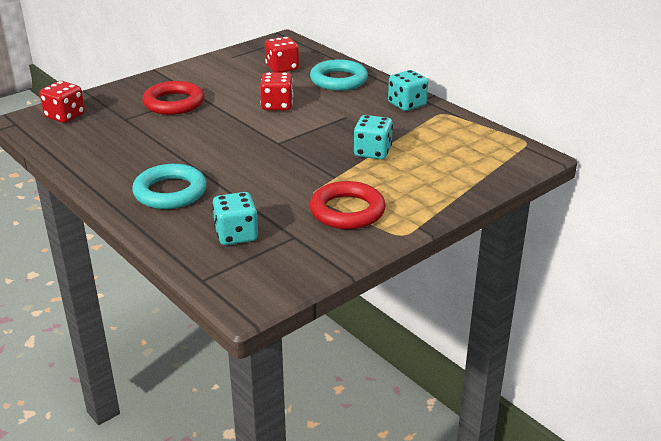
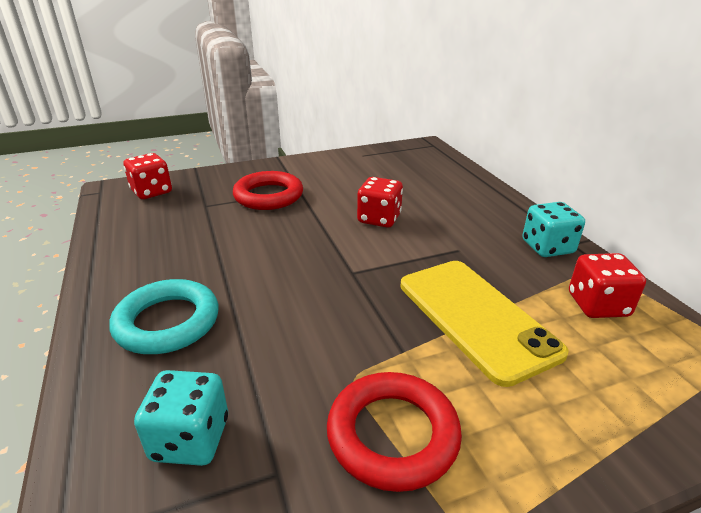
camera: 20 degrees right, 0 degrees up
red dice [265,37,299,72] -> red dice moved to [569,253,646,318]
turquoise ring [310,59,368,91] -> none
turquoise dice [354,115,393,160] -> yellow phone [400,261,569,387]

